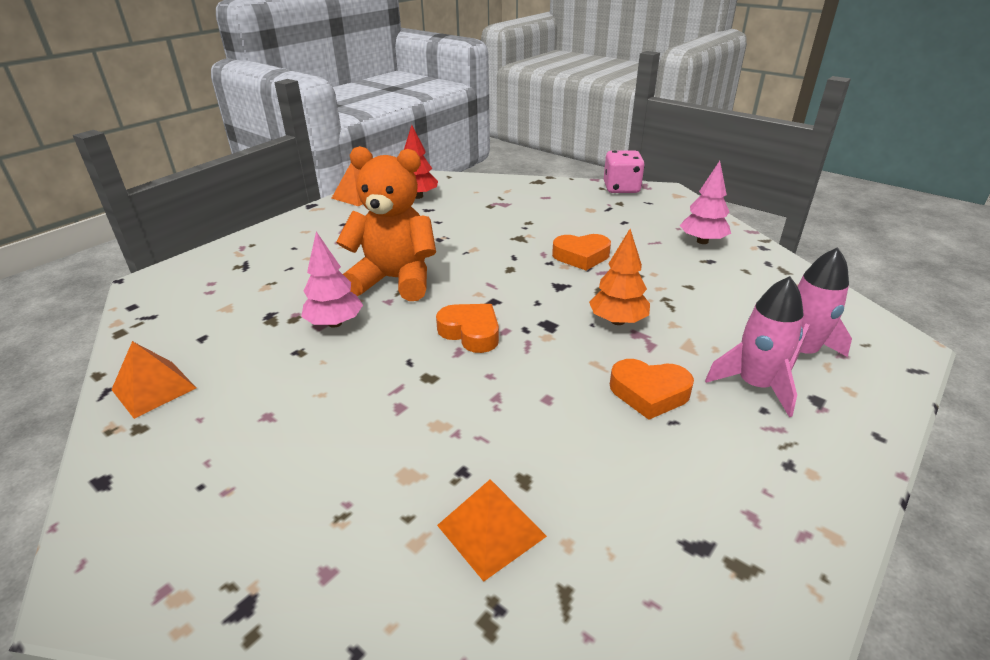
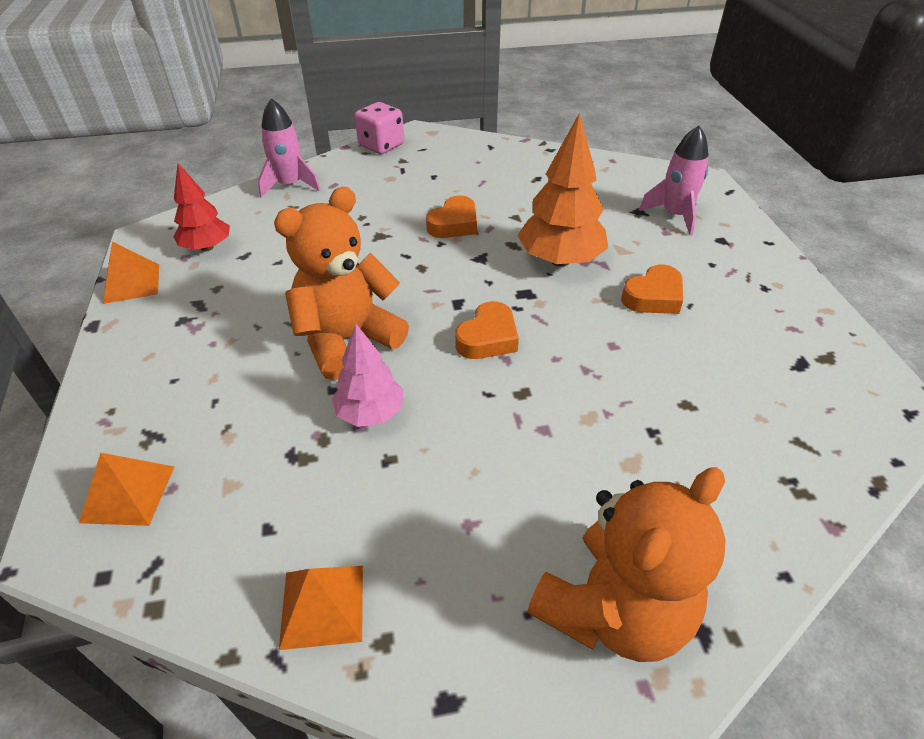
camera: 50 degrees left, 10 degrees up
orange heart [436,304,499,353] -> orange heart turned 135 degrees clockwise [455,301,519,359]
orange pyramid [437,479,547,582] -> orange pyramid moved to [79,453,174,526]
orange tree [589,229,650,325] -> orange tree [517,113,608,267], size x1.59
pink tree [680,161,731,244] -> none
pink rocket [705,276,804,417] -> pink rocket moved to [258,98,320,198]
none -> orange teddy bear [527,467,726,662]

